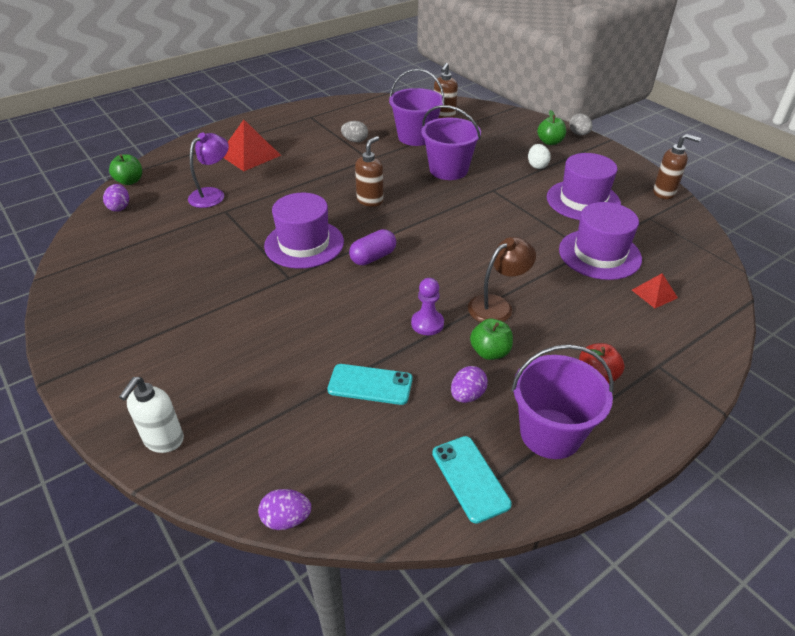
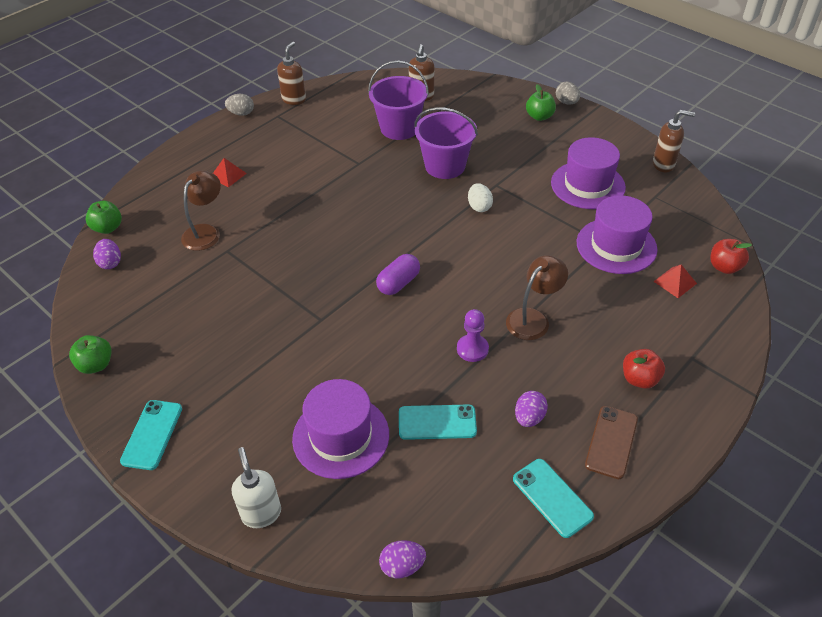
camera: 10 degrees left, 5 degrees up
white soap dispenser [119,377,184,453] -> white soap dispenser turned 150 degrees clockwise [232,447,281,528]
purple lamp [188,132,229,208] -> brown lamp [181,171,221,251]
red pyramid [223,120,281,171] -> red pyramid [213,158,247,187], size x0.54
purple hat [264,193,344,269] -> purple hat moved to [292,379,389,479]
grey egg [341,121,368,142] -> grey egg moved to [225,94,254,116]
brown soap dispenser [355,136,383,207] -> brown soap dispenser moved to [277,42,306,105]
green apple [470,319,513,360] -> green apple moved to [69,335,112,374]
purple bucket [512,344,614,459] -> brown phone [585,406,638,479]
white egg [528,144,551,169] -> white egg moved to [468,183,493,212]
none -> turquoise phone [120,400,182,470]
none -> red apple [710,239,752,274]

